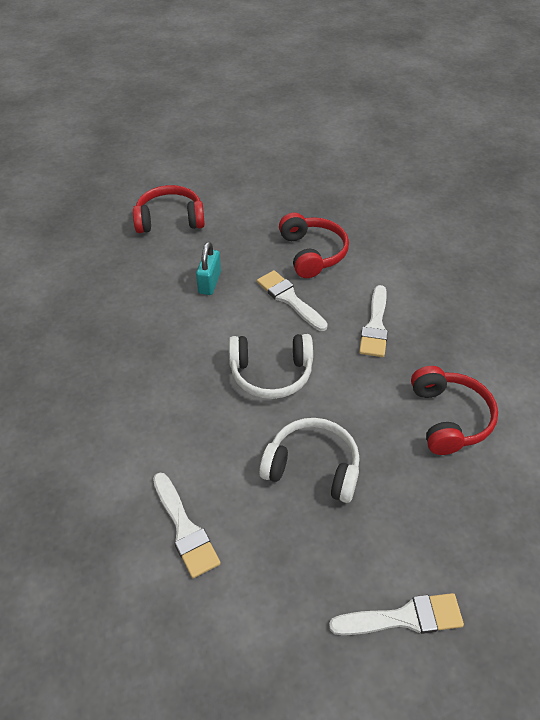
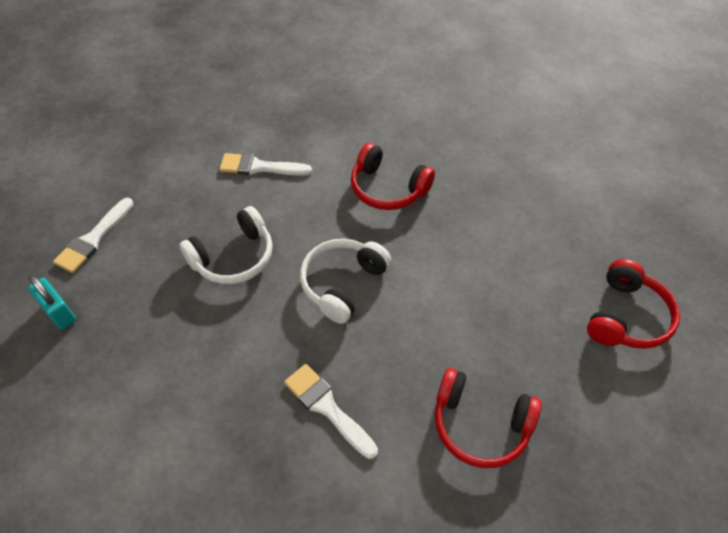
camera: 125 degrees right, 5 degrees up
turquoise padlock [196,242,221,295] -> turquoise padlock moved to [28,275,76,329]
white brush [257,270,328,331] -> none
red headphones [411,366,498,455] -> red headphones moved to [351,143,435,210]

